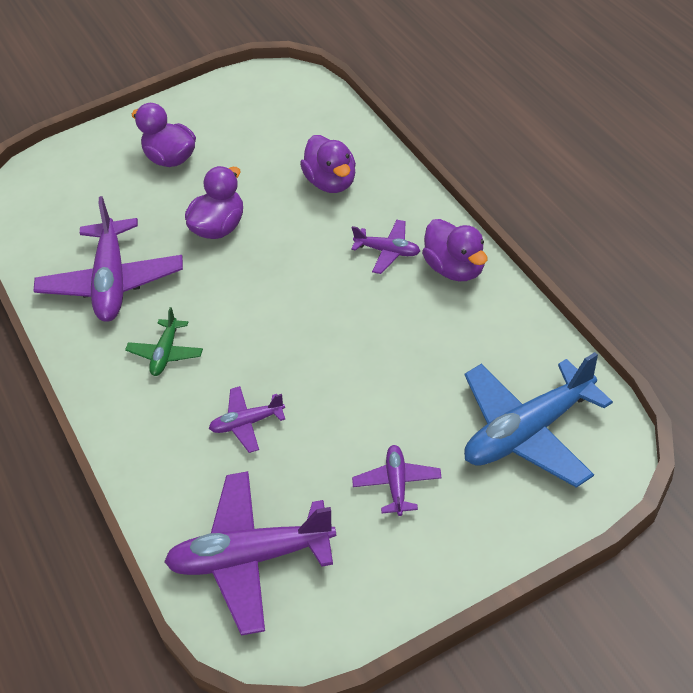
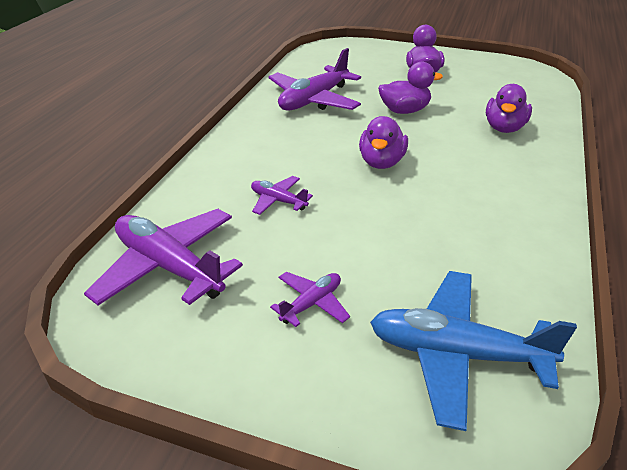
camera: 40 degrees right, 10 degrees down
green plane [125,307,203,376] -> none
purple plane [351,220,420,274] -> none
purple duck [422,219,487,281] -> purple duck moved to [359,116,408,169]

